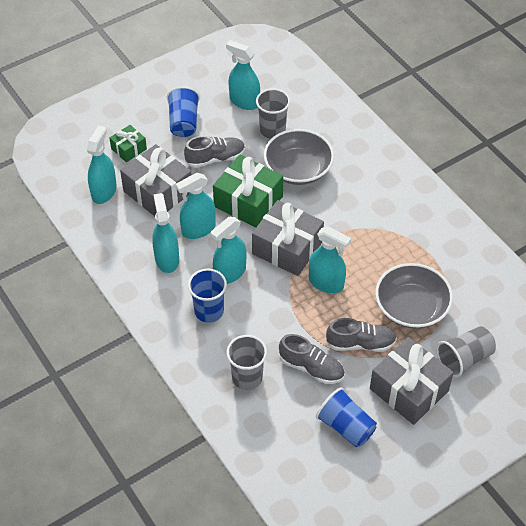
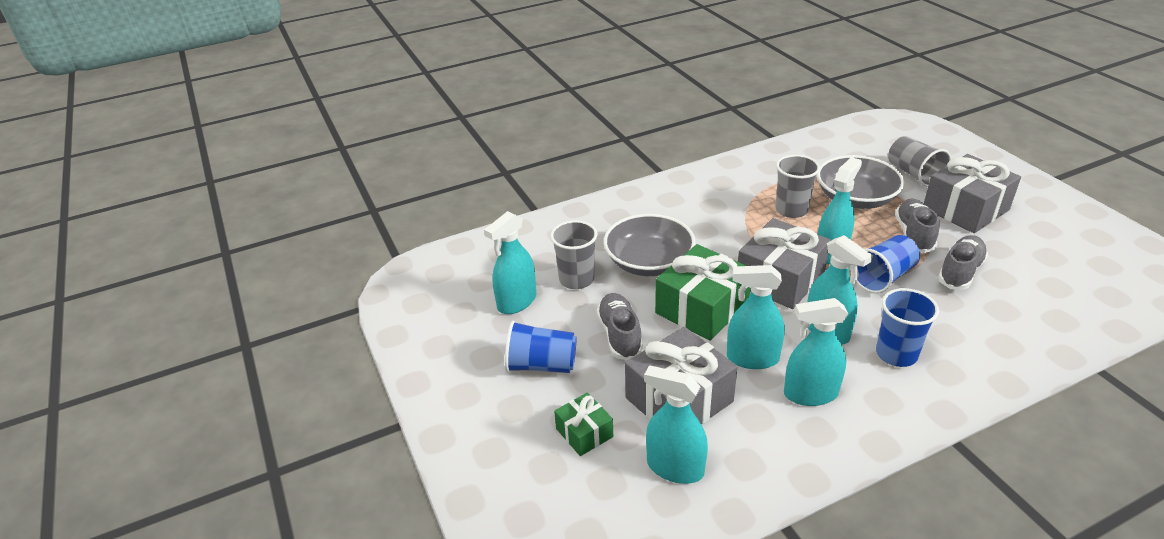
camera: 80 degrees left, 15 degrees down
turquoise spray bottle [176,173,216,239] -> turquoise spray bottle turned 120 degrees clockwise [727,265,785,369]
grey cup [227,335,267,390] -> grey cup moved to [775,155,820,218]
blue cup [316,387,377,447] -> blue cup moved to [850,235,920,293]

